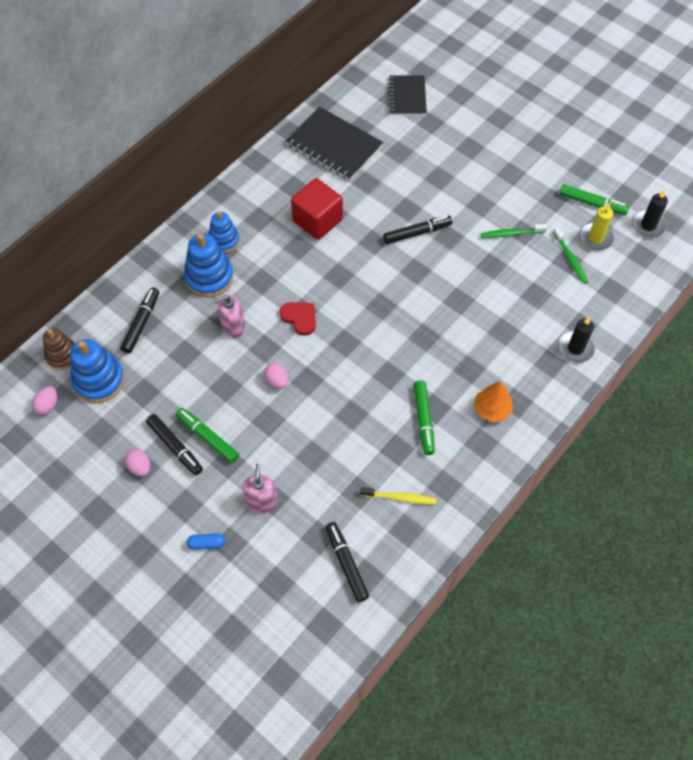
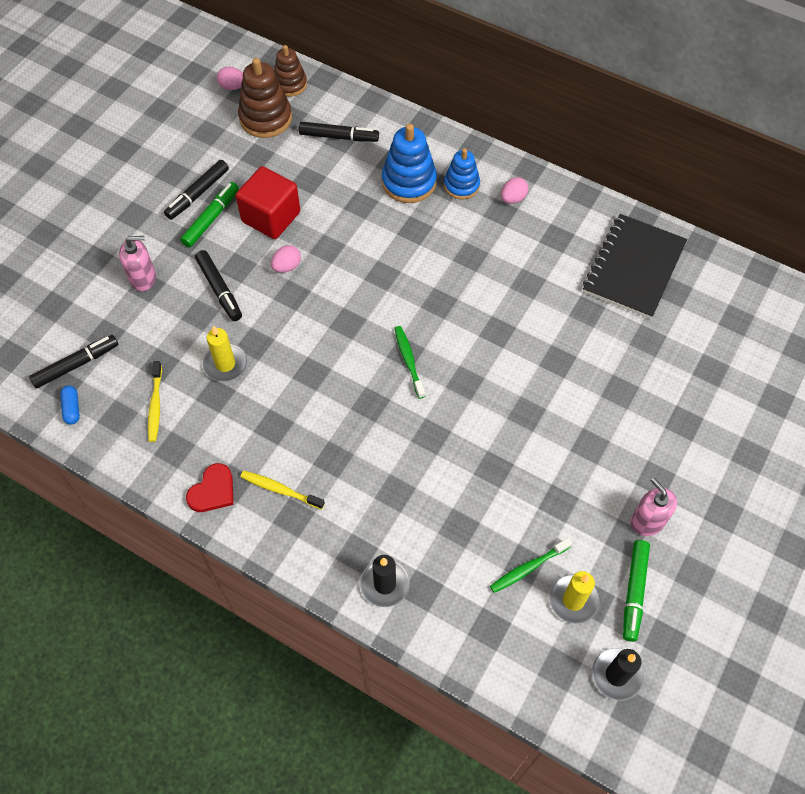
camera: 80 degrees right, 0 degrees up
blue stacking toy [70,339,125,403] -> brown stacking toy [238,58,292,138]
pink egg [125,449,150,476] -> pink egg moved to [501,177,529,204]
blue capsule [187,533,225,550] -> blue capsule moved to [60,385,80,425]
pink soap dispenser [214,295,245,338] -> pink soap dispenser moved to [631,478,677,536]
red heart [280,302,316,336] -> red heart moved to [186,463,234,512]
red cube [291,178,343,240] -> red cube moved to [236,166,300,239]
black marker [383,216,452,244] -> black marker moved to [195,250,242,321]
black notebook [388,75,427,115] -> none
green marker [413,380,435,455] -> none
orange tree [474,381,513,422] -> yellow toothbrush [241,471,325,510]
green toothbrush [481,224,547,238] -> green toothbrush moved to [394,326,425,399]
none -> yellow candle [203,325,247,382]

